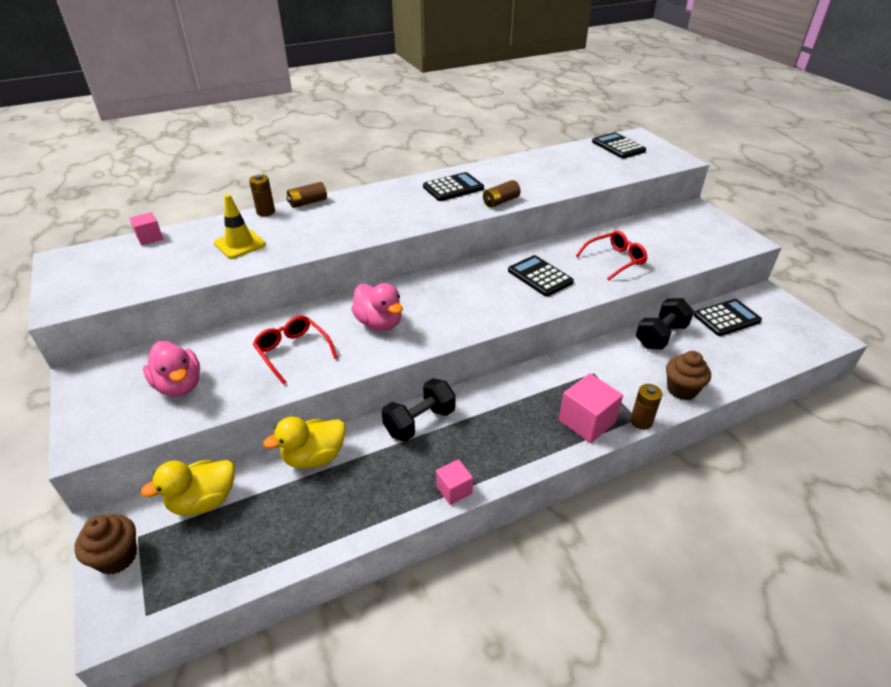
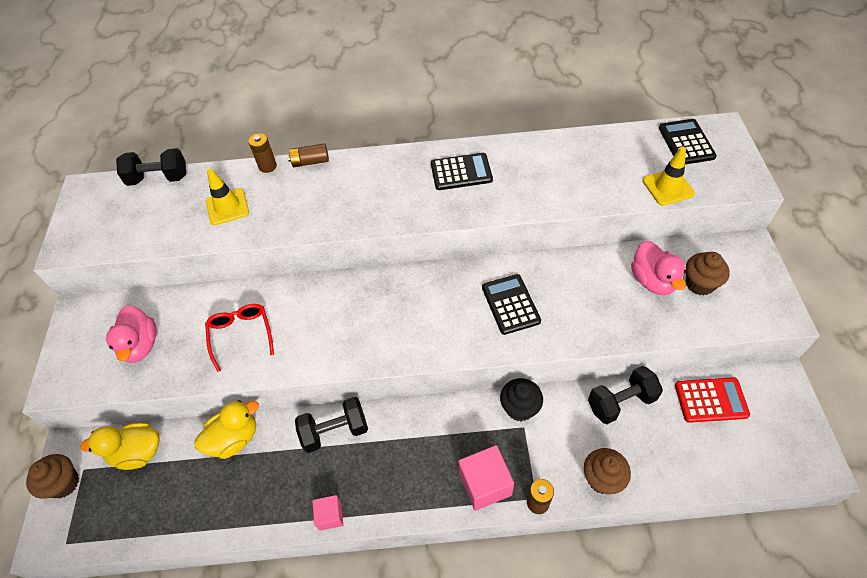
camera: 25 degrees right, 15 degrees up
pink cube [130,212,163,245] -> black dumbbell [116,148,186,186]
yellow duck [263,416,346,469] -> yellow duck turned 150 degrees clockwise [195,400,259,459]
pink duck [351,283,403,331] -> pink duck moved to [631,241,686,295]
brown battery [483,180,521,208] -> none
red glasses [576,231,648,280] -> none
black calculator [694,299,762,336] -> red calculator [675,377,750,423]
none -> black cupcake [500,378,543,422]
none -> yellow traffic cone [643,146,695,206]
none -> brown cupcake [686,252,730,296]

